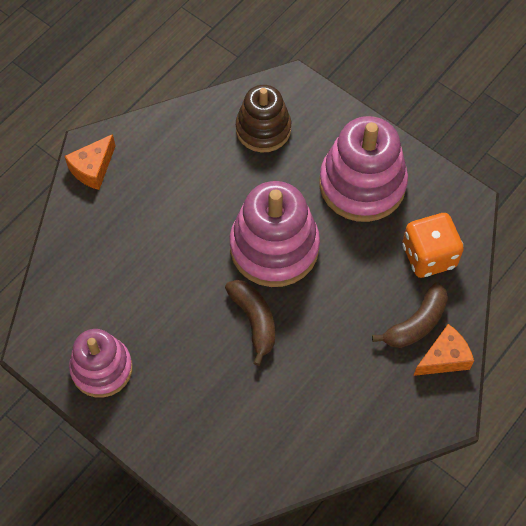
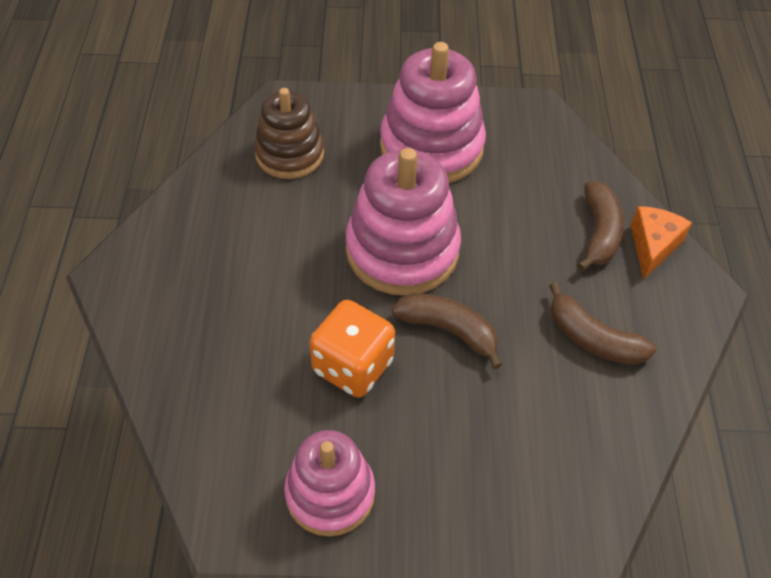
camera: 40 degrees left, 10 degrees down
orange cheese [64,134,115,190] -> none
orange dice [403,213,464,278] -> orange dice moved to [309,300,395,398]
none -> brown banana [549,282,656,365]

